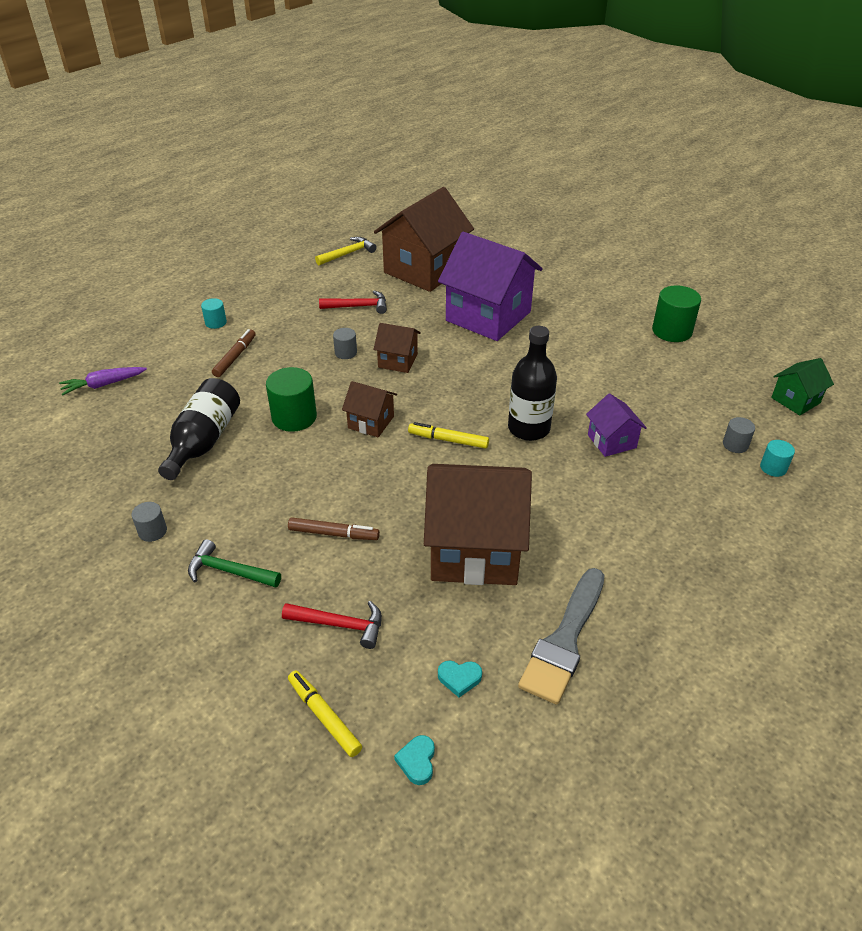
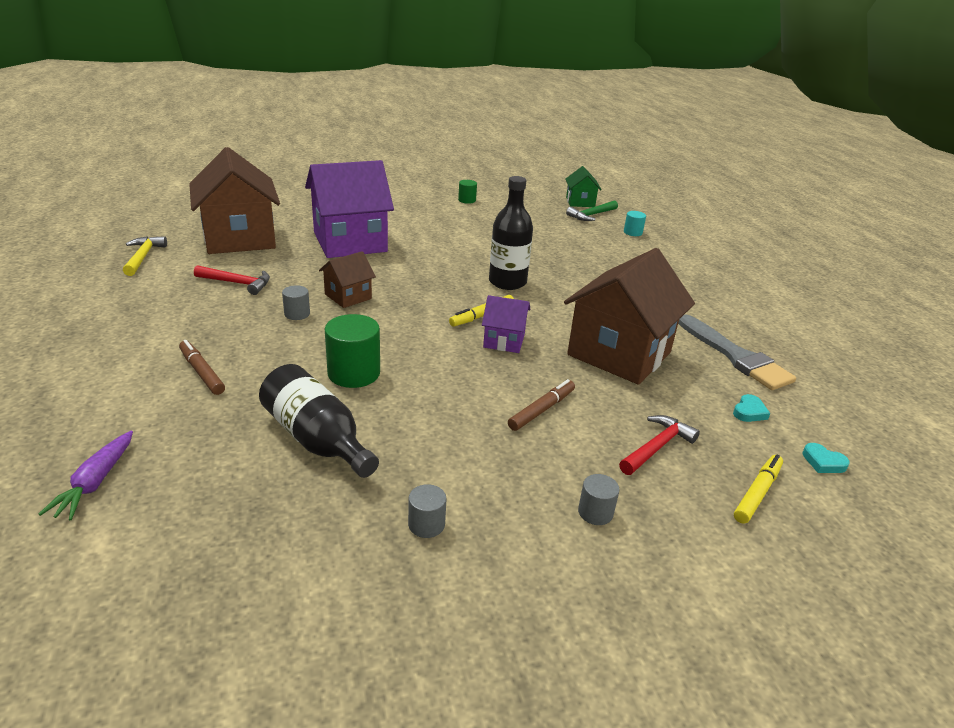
camera: 60 degrees left, 10 degrees down
green hammer [188,539,281,588] -> green hammer moved to [566,200,618,221]
turquoise cylinder [201,298,227,329] -> none
yellow marker [288,670,362,757] -> yellow marker turned 135 degrees clockwise [734,455,783,524]
red hammer [319,291,387,314] -> red hammer turned 75 degrees clockwise [194,265,270,295]
brown house [342,381,397,437] -> none
purple house [586,393,647,457] -> purple house moved to [482,295,530,353]
green cylinder [652,285,701,342] -> green cylinder [458,180,477,204], size x0.54
grey cylinder [723,417,755,453] -> grey cylinder moved to [578,474,620,525]

